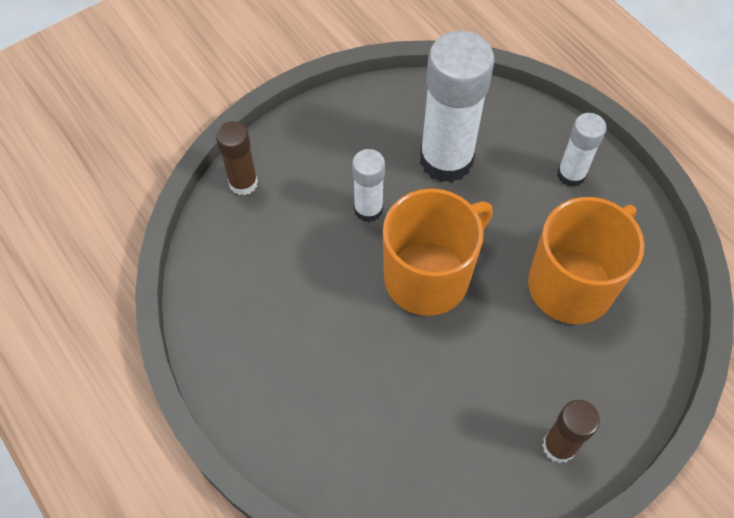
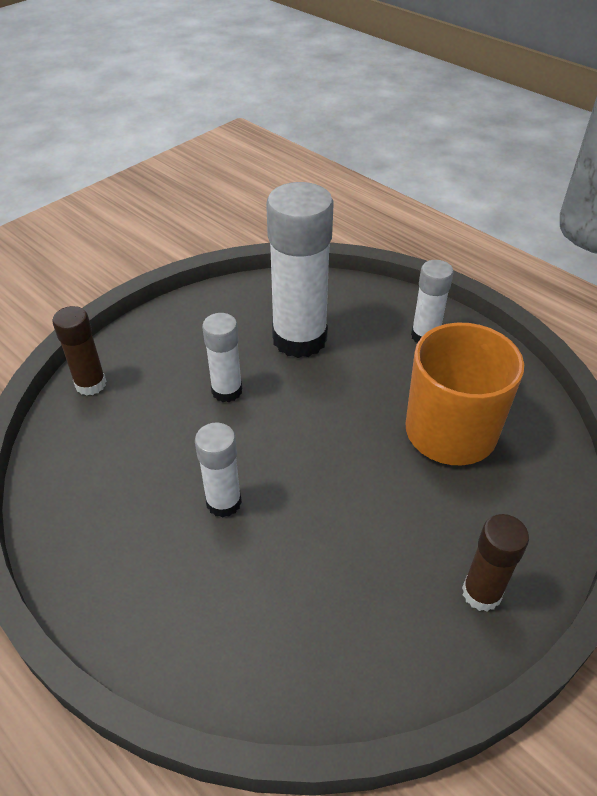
camera: 10 degrees left, 15 degrees down
orange mug [383,188,493,316] -> none
none -> white glue stick [195,422,242,518]

